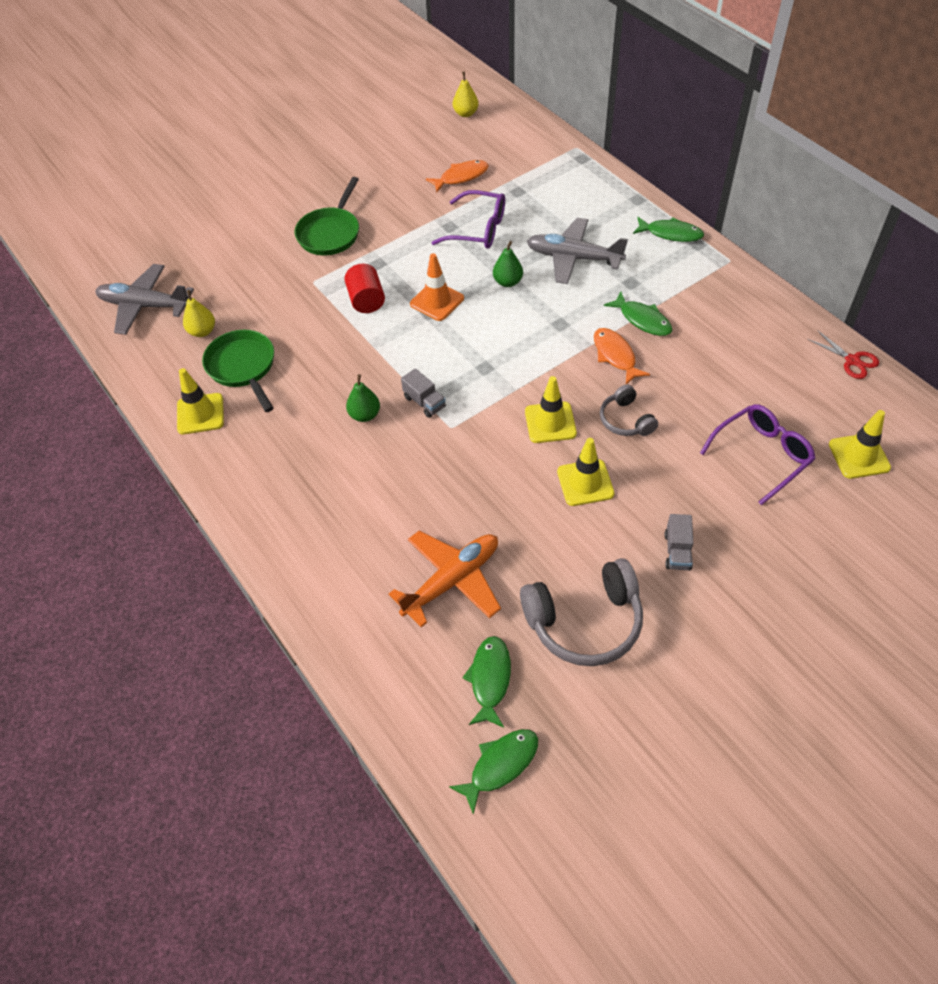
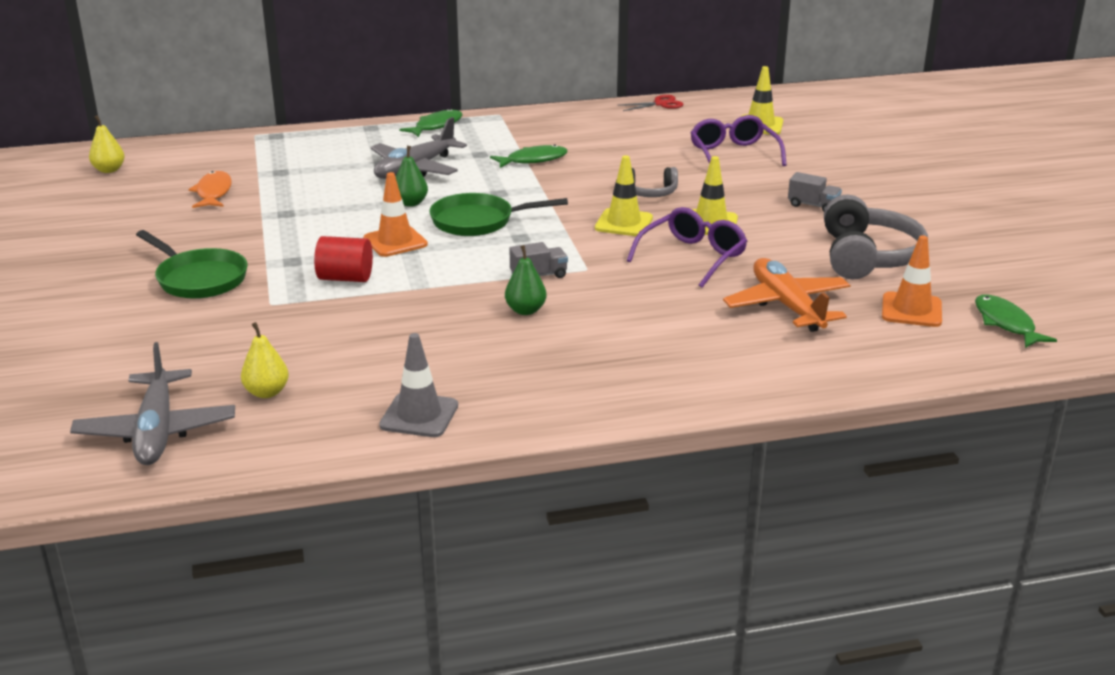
camera: 70 degrees left, 25 degrees down
grey plane [95,264,194,335] -> grey plane turned 45 degrees counterclockwise [70,342,235,465]
yellow traffic cone [177,368,224,434] -> grey traffic cone [379,333,458,437]
green pan [202,330,274,412] -> green pan moved to [429,193,568,236]
purple glasses [431,190,505,249] -> purple glasses moved to [626,207,747,288]
green fish [462,636,511,728] -> orange traffic cone [882,235,942,327]
orange fish [594,328,650,385] -> none

